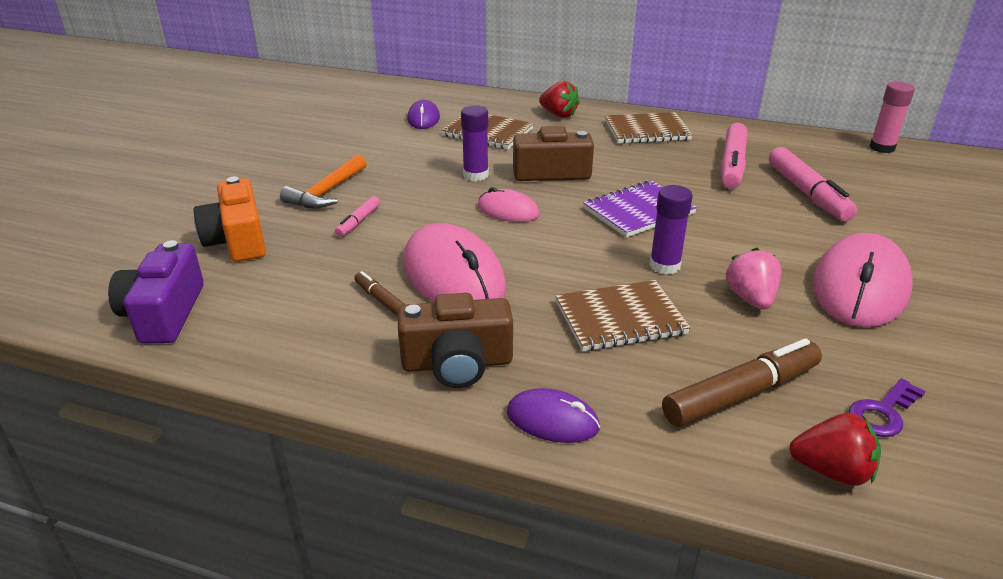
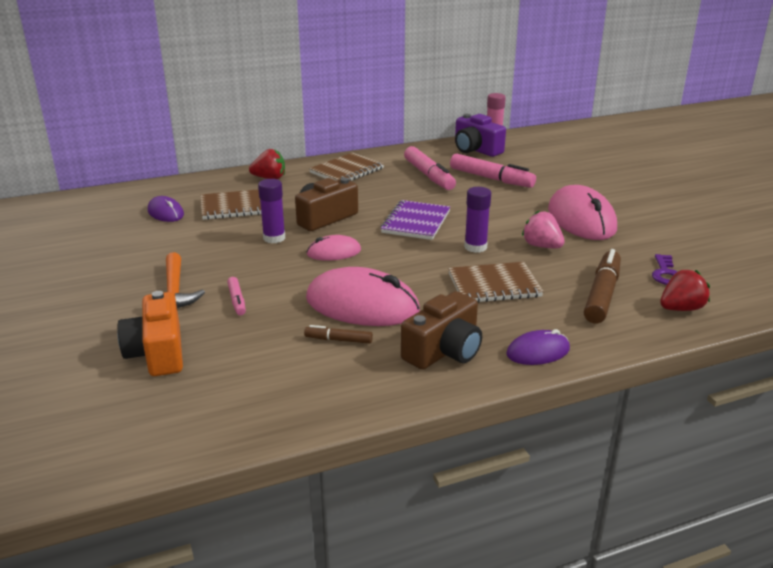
camera: 40 degrees left, 5 degrees down
purple camera [108,240,204,344] -> purple camera moved to [455,114,506,157]
orange camera [194,176,266,262] -> orange camera turned 45 degrees clockwise [117,291,183,376]
brown notebook [556,280,691,351] -> brown notebook turned 45 degrees clockwise [448,262,544,303]

